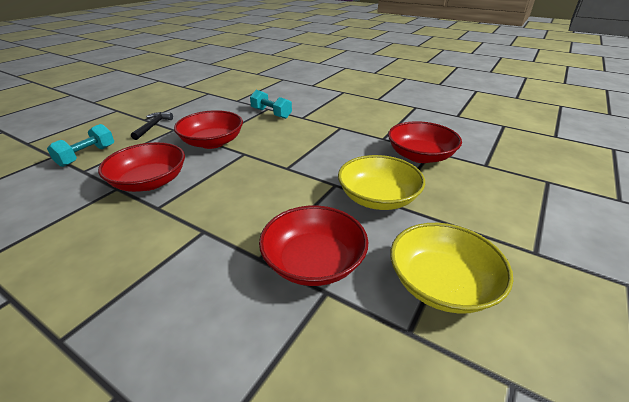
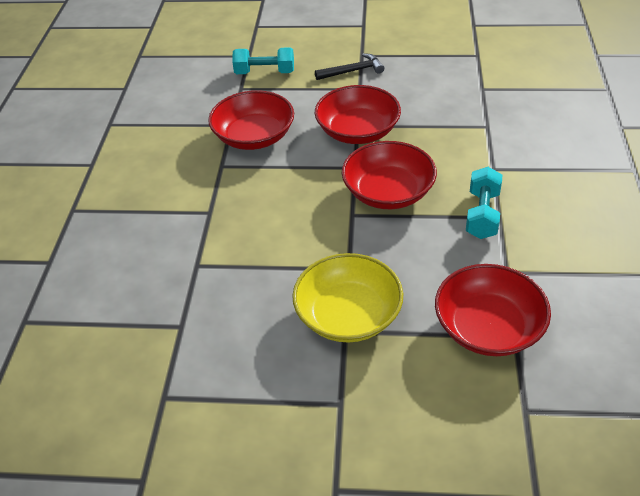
camera: 65 degrees right, 10 degrees up
turquoise dumbbell [250,90,292,119] -> turquoise dumbbell moved to [466,167,502,239]
red bowl [259,205,368,286] -> red bowl moved to [342,141,437,209]
yellow bowl [390,223,513,314] -> none

